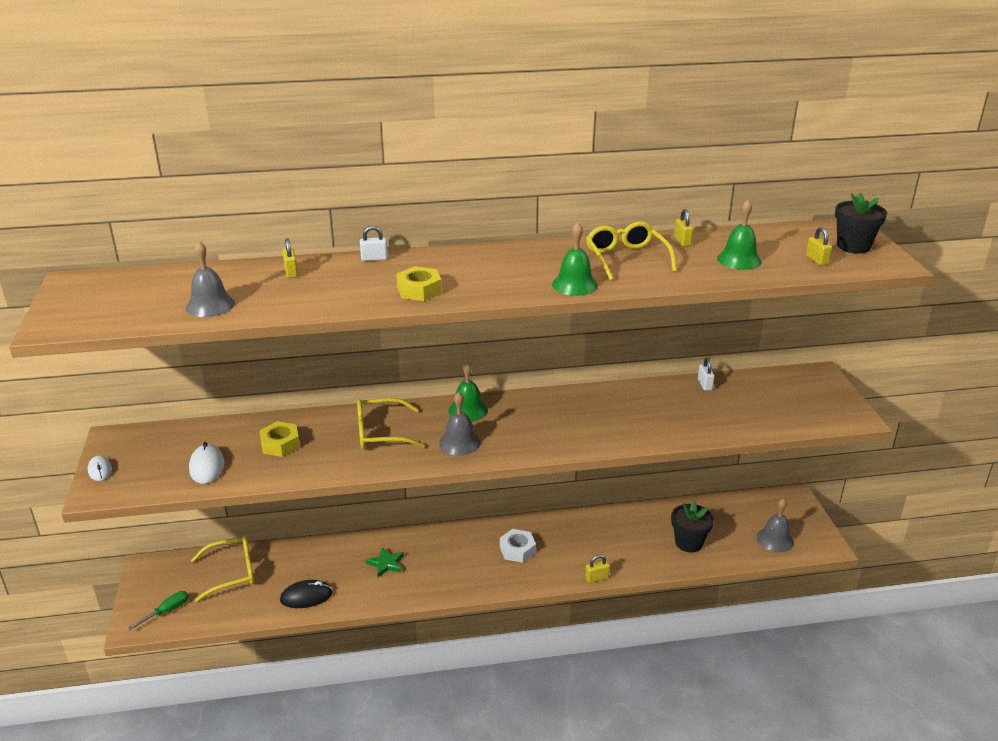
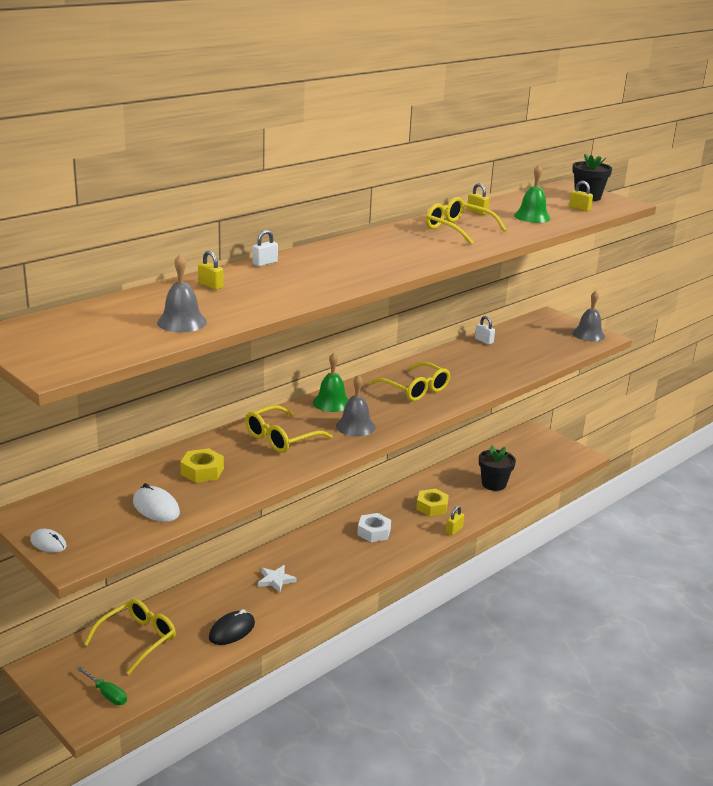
camera: 35 degrees left, 5 degrees down
green screwdriver [128,591,189,630] -> green screwdriver turned 120 degrees clockwise [76,666,127,705]
green star [366,547,404,577] -> white star [258,565,296,593]
yellow nut [396,266,442,301] -> yellow nut moved to [416,489,449,516]
green bell [552,222,598,296] -> none
grey bell [757,498,794,552] -> grey bell moved to [572,291,605,342]
none -> yellow glasses [370,362,450,401]

